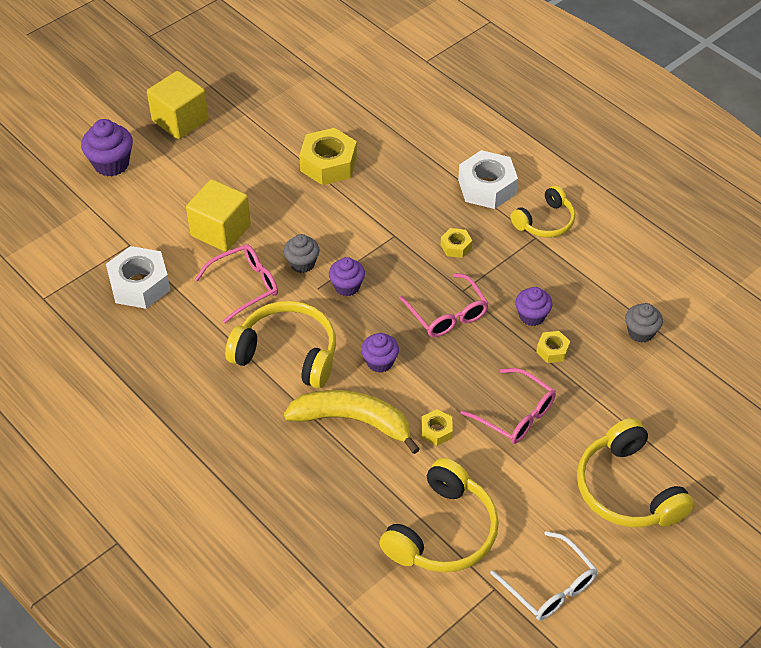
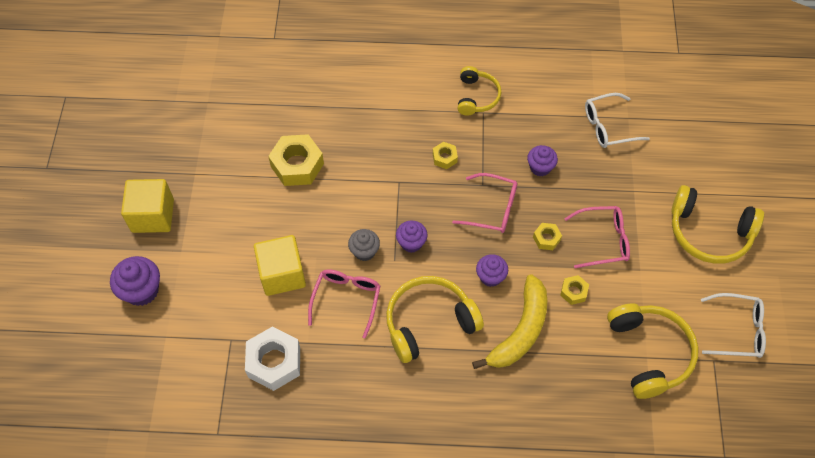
camera: 45 degrees left, 10 degrees up
yellow banana [284,390,420,454] -> yellow banana turned 150 degrees clockwise [472,274,547,369]
white nut [458,150,518,209] -> none
yellow nut [536,331,570,363] -> yellow nut moved to [533,223,562,250]
grey cupcake [625,303,663,343] -> white glasses [585,93,650,148]

